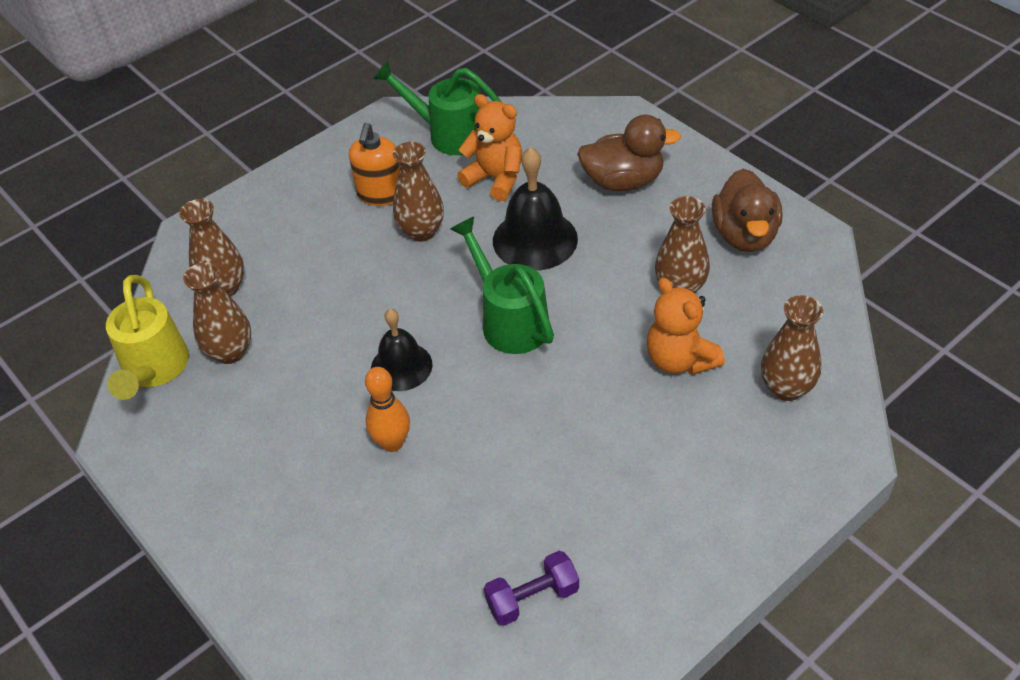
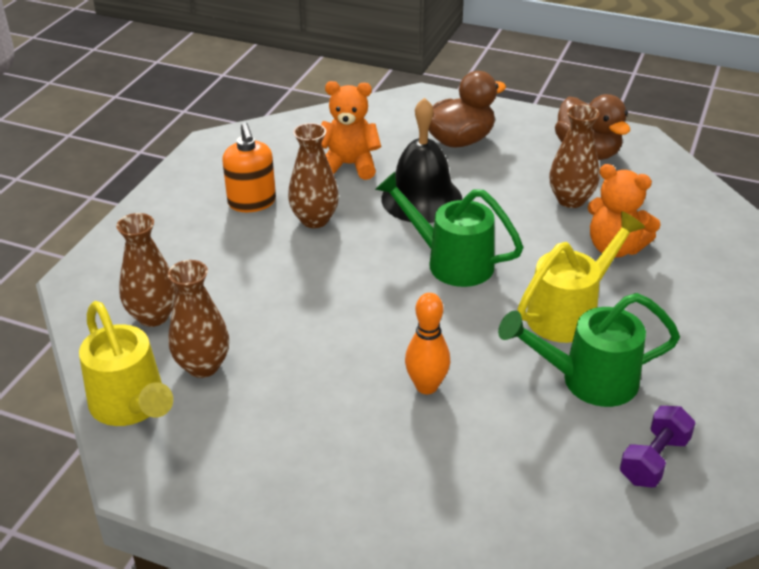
camera: 30 degrees left, 10 degrees down
black bell [371,309,433,391] -> none
green watering can [373,60,502,155] -> green watering can moved to [498,293,680,407]
brown vase [761,295,823,401] -> none
none -> yellow watering can [517,211,645,343]

